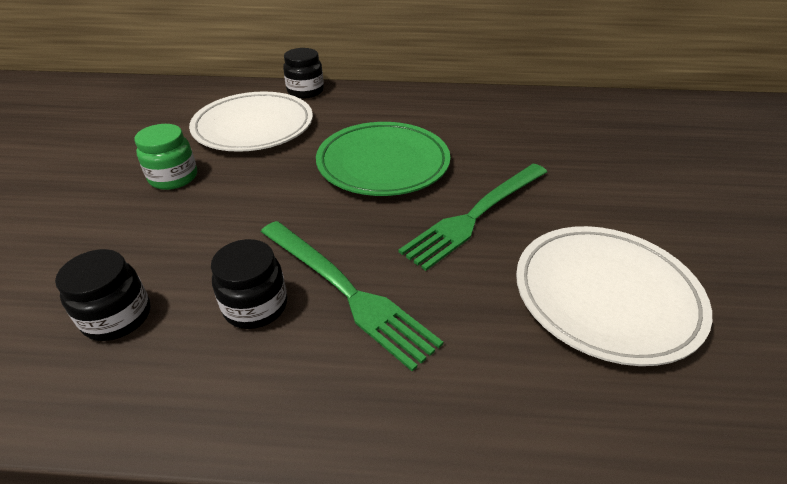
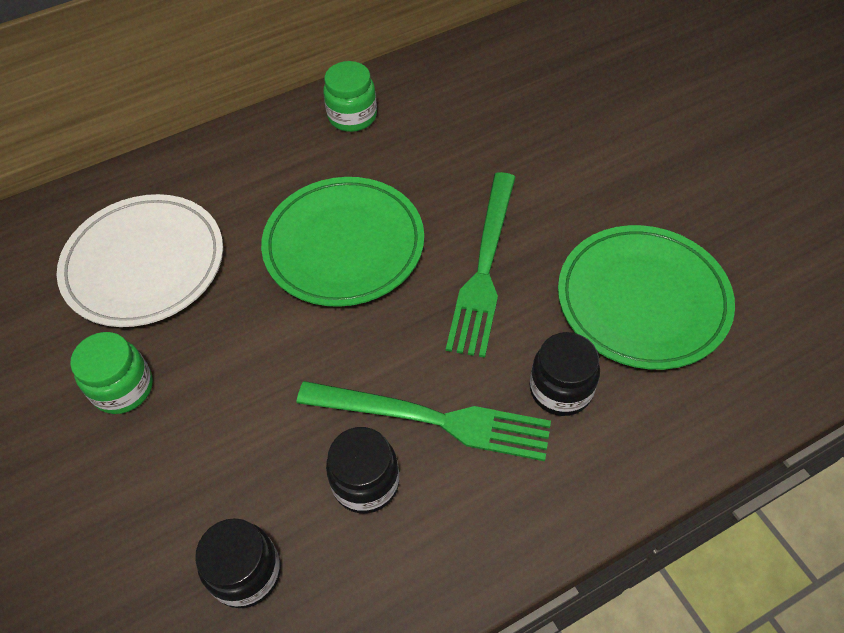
camera: 30 degrees left, 15 degrees up
black jar [283,48,324,99] -> black jar moved to [530,332,600,416]
white plate [516,226,712,366] -> green plate [558,225,735,370]
none -> green jar [323,61,377,132]

